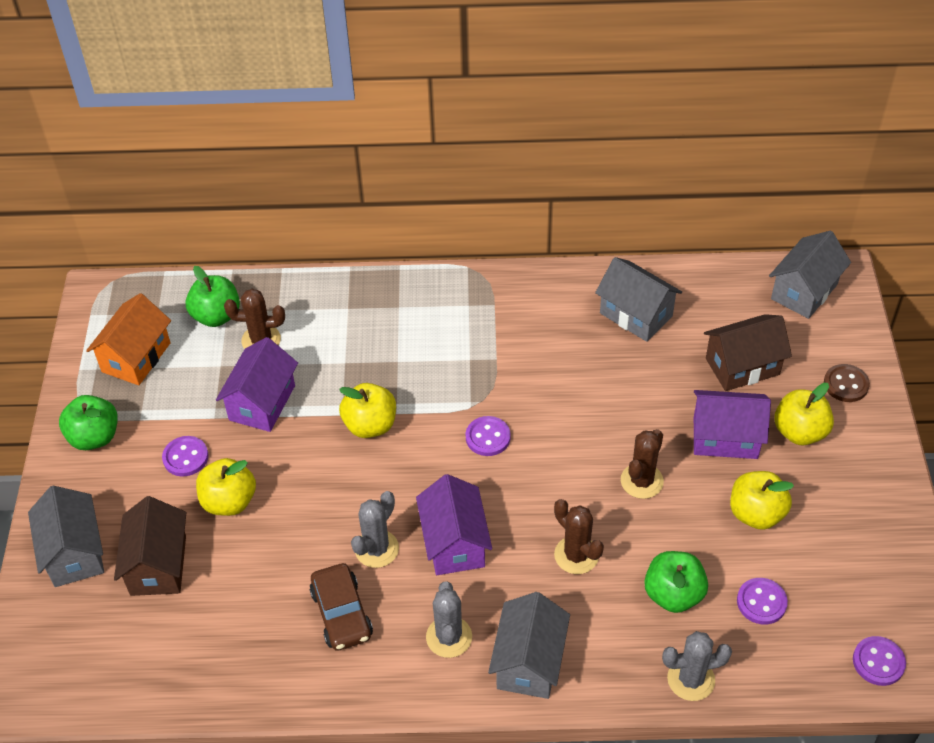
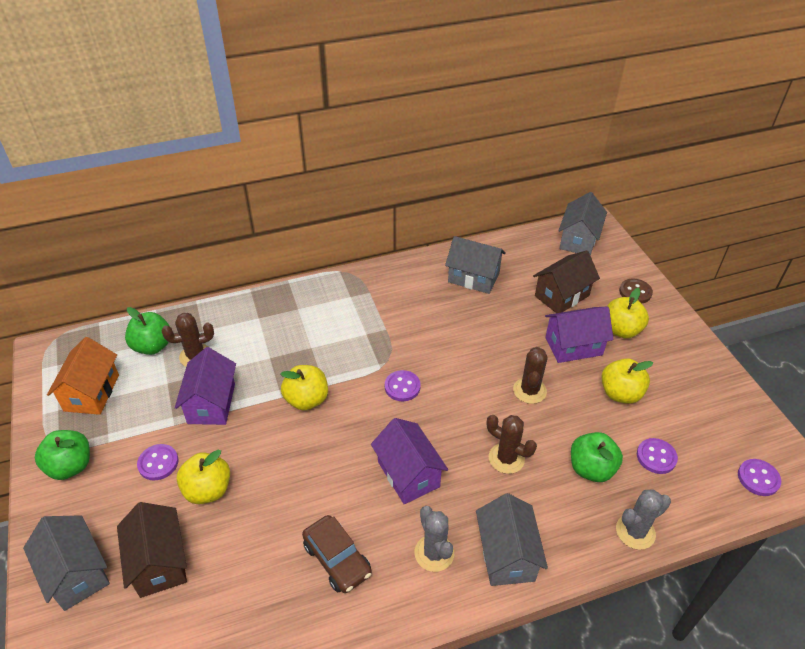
camera: 20 degrees left, 5 degrees down
grey cactus [351,491,399,568] -> none

